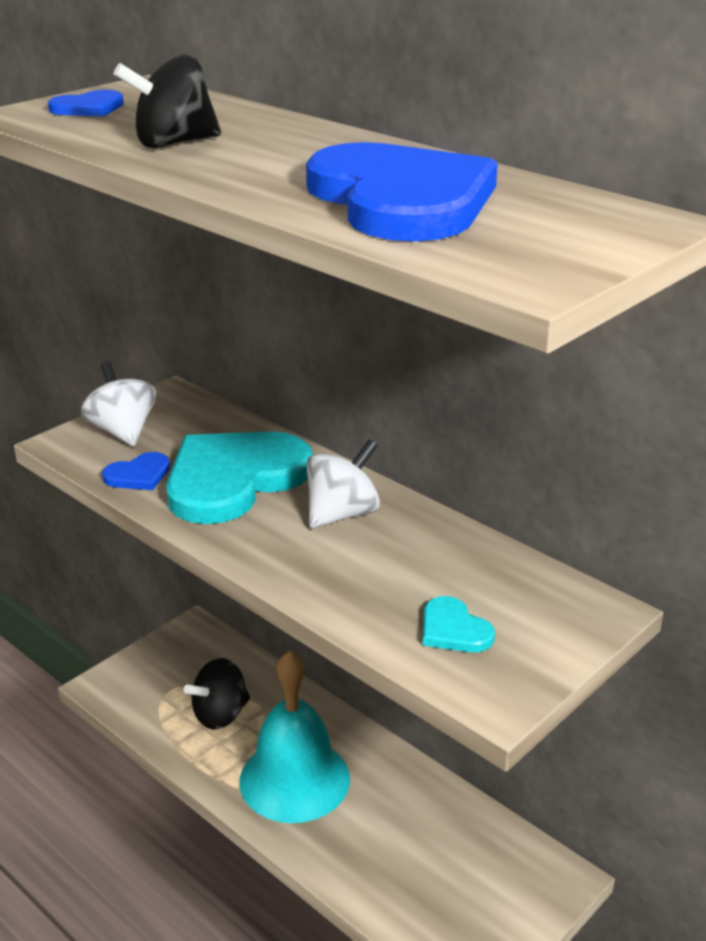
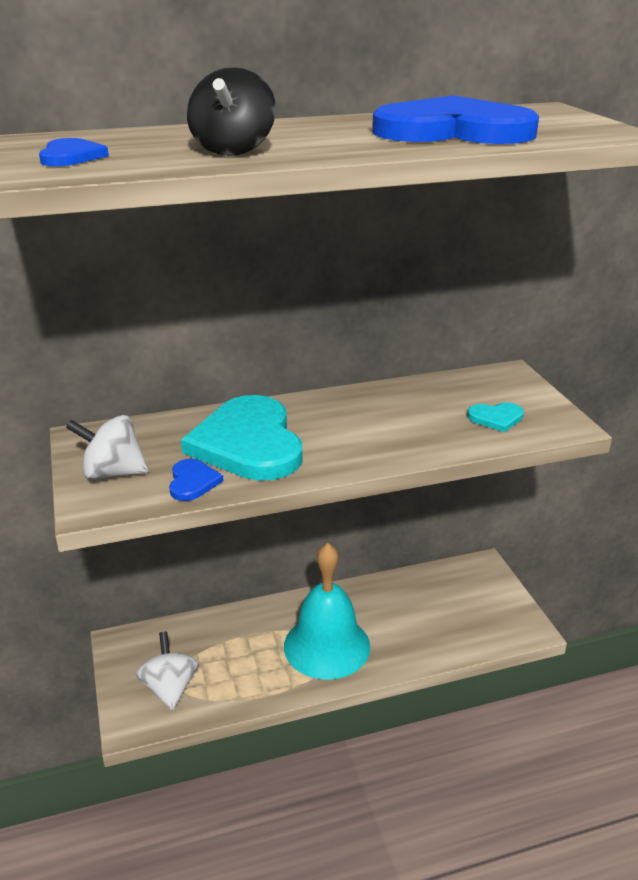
camera: 60 degrees left, 0 degrees up
black spinning top [184,658,250,730] -> none
white spinning top [307,439,380,529] -> white spinning top moved to [136,632,199,711]

